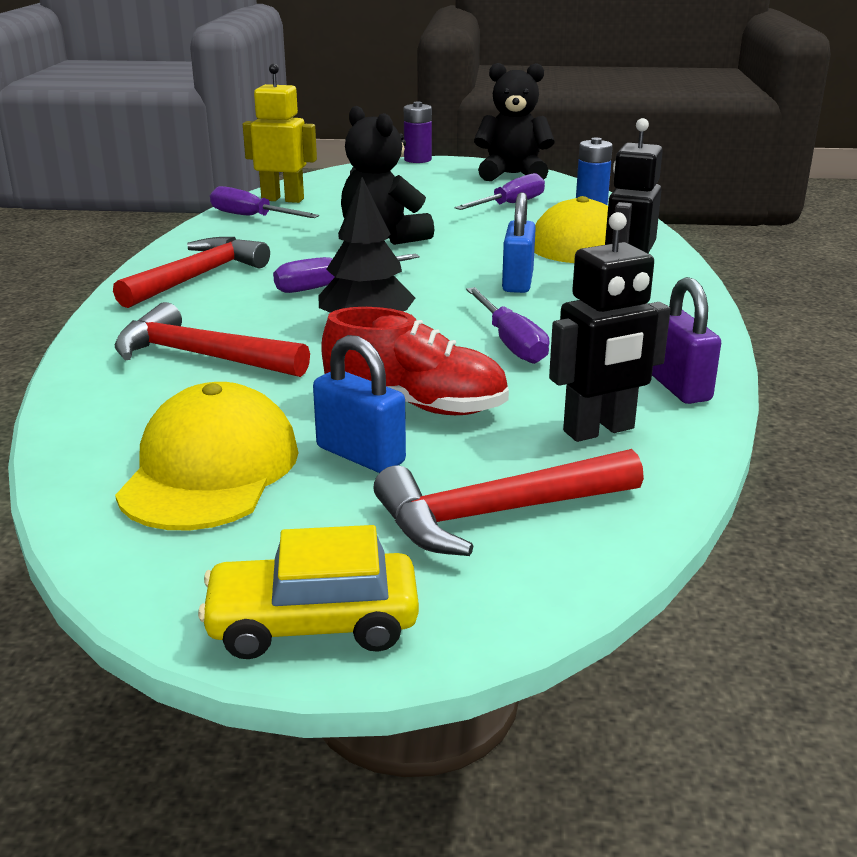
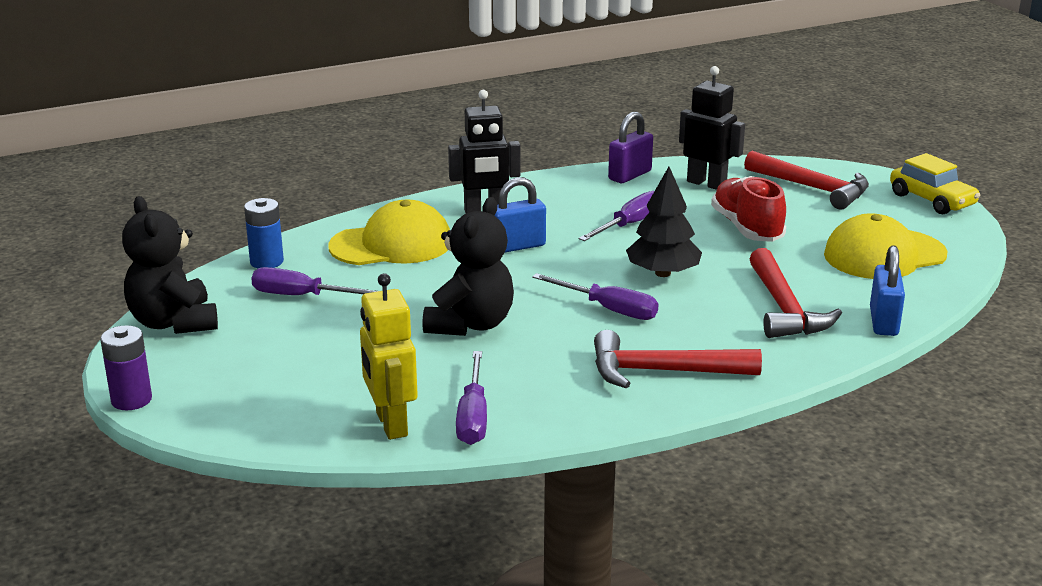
camera: 120 degrees left, 0 degrees up
blue padlock [313,335,406,473] -> blue padlock moved to [870,245,905,336]

